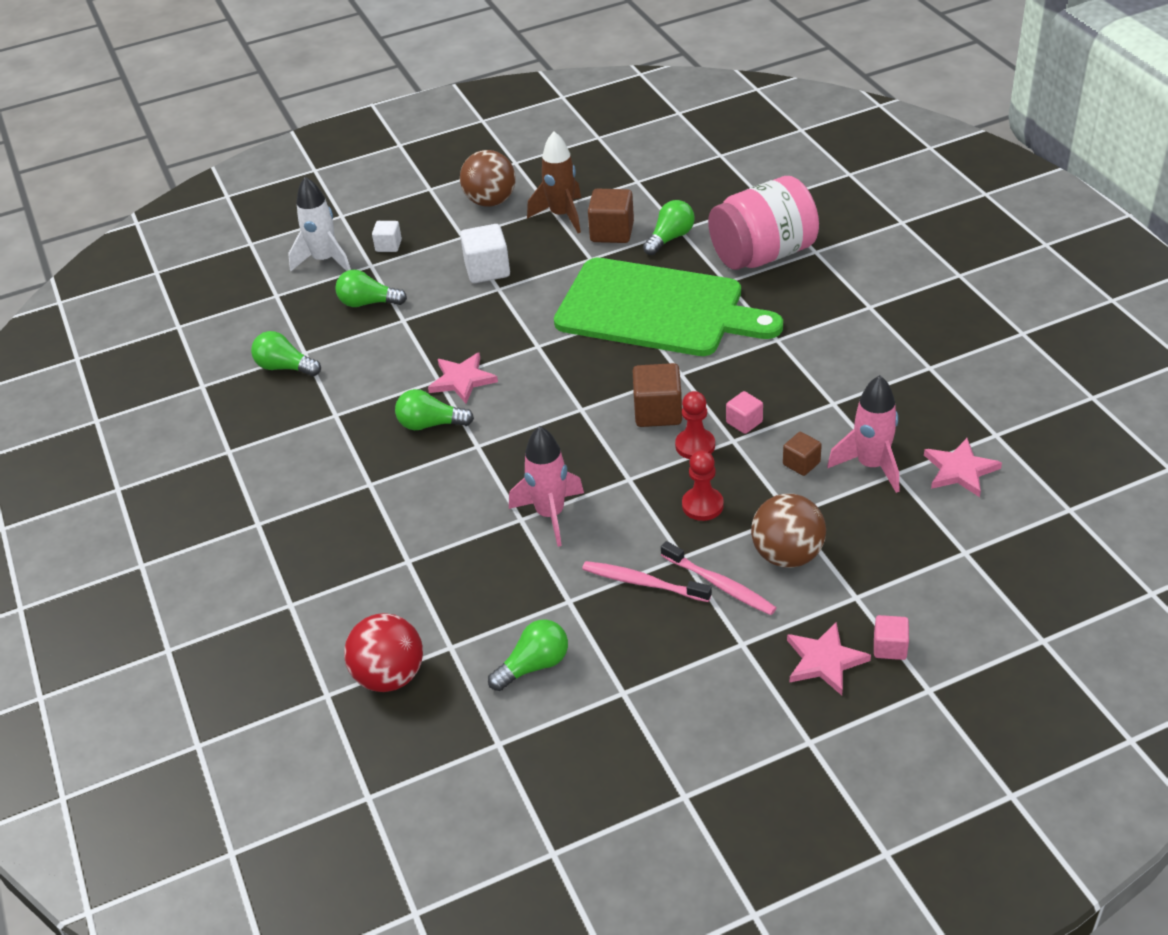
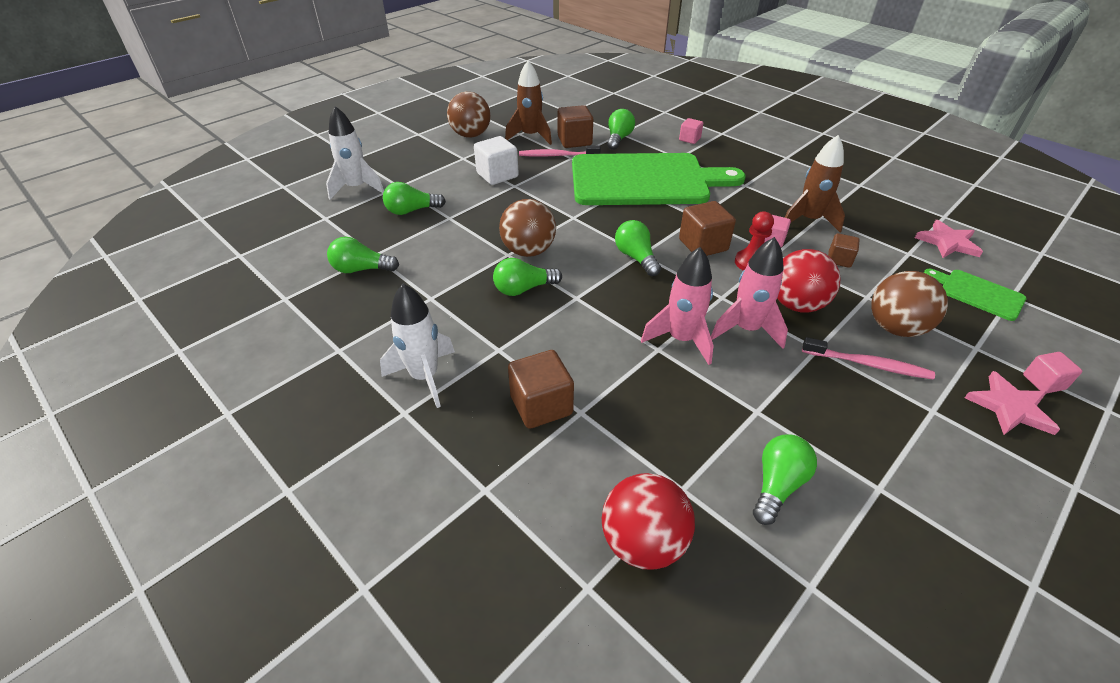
camera: 25 degrees left, 0 degrees up
white cube [372,221,402,252] -> none
pink star [428,353,498,403] -> brown ball [499,199,556,257]
pink toothbrush [582,561,712,602] -> pink toothbrush moved to [519,146,600,157]
red pawn [682,450,724,521] -> red ball [777,249,840,313]
pink jar [708,176,819,270] -> pink cube [679,118,703,144]
pink rocket [827,375,899,493] -> pink rocket moved to [711,237,788,349]
none -> white rocket [380,284,455,408]
none -> brown cube [508,350,574,429]
none -> green light bulb [615,220,661,276]
none -> brown rocket [785,135,845,233]
none -> green cutting board [924,269,1026,321]

